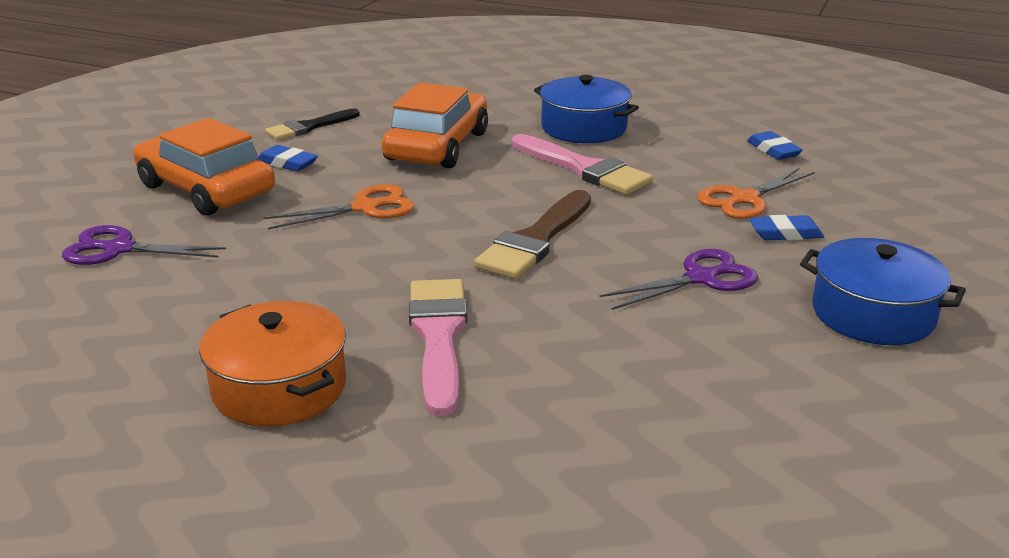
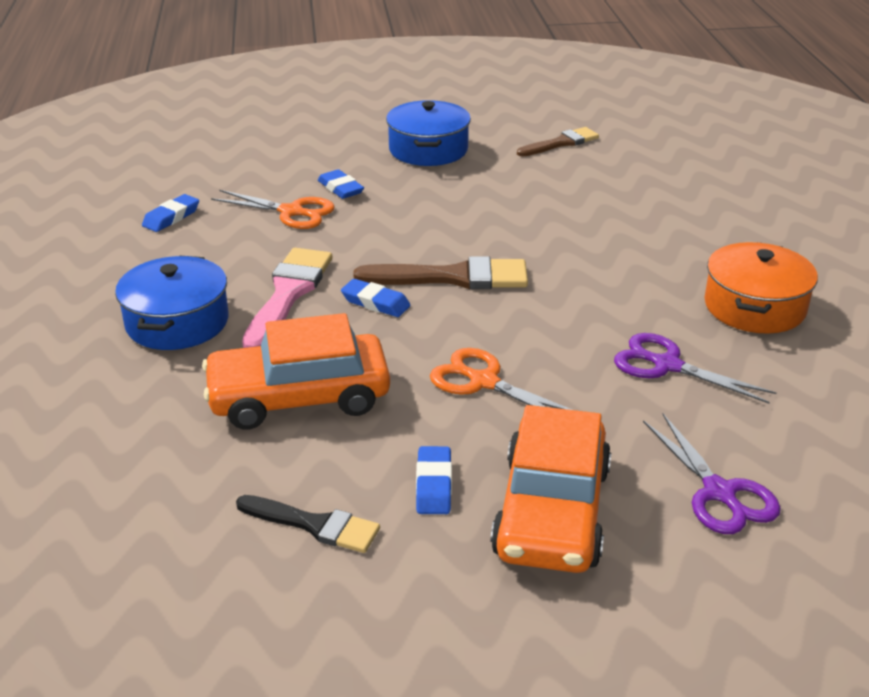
camera: 120 degrees left, 5 degrees up
pink brush [409,279,467,417] -> none
purple scissors [600,249,758,310] -> purple scissors moved to [614,333,776,404]
none -> blue eraser [341,279,411,317]
none -> brown brush [517,127,599,157]

